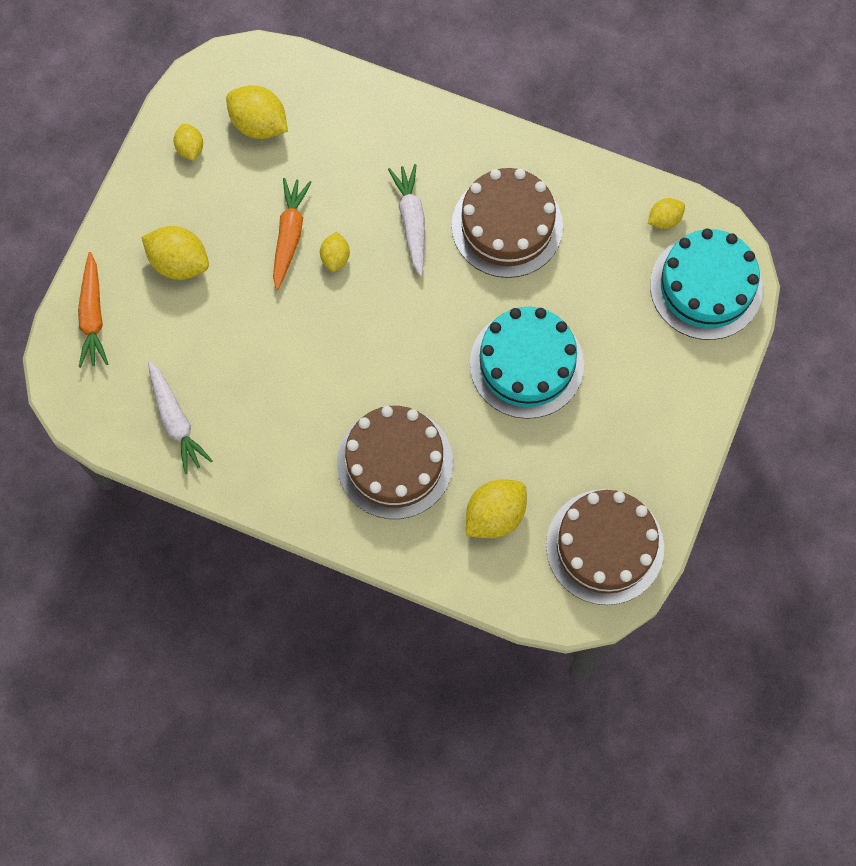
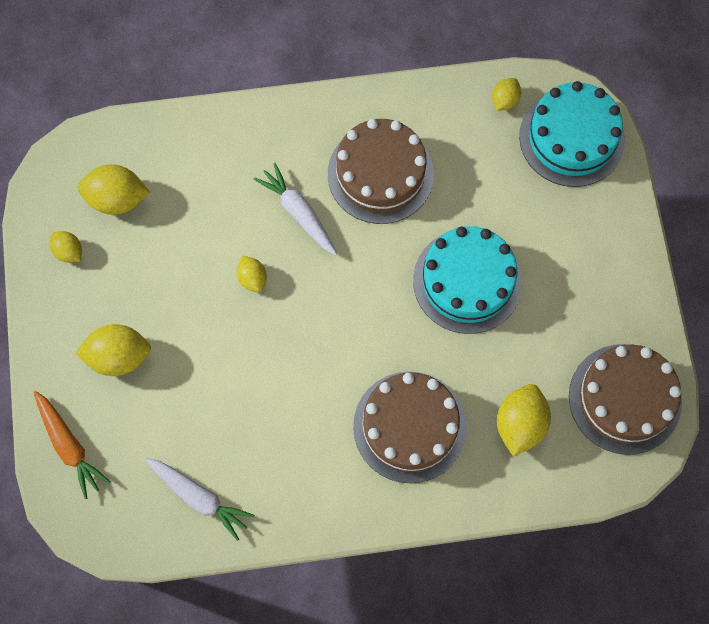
camera: 30 degrees left, 0 degrees up
orange carrot [273,178,312,290] -> none

